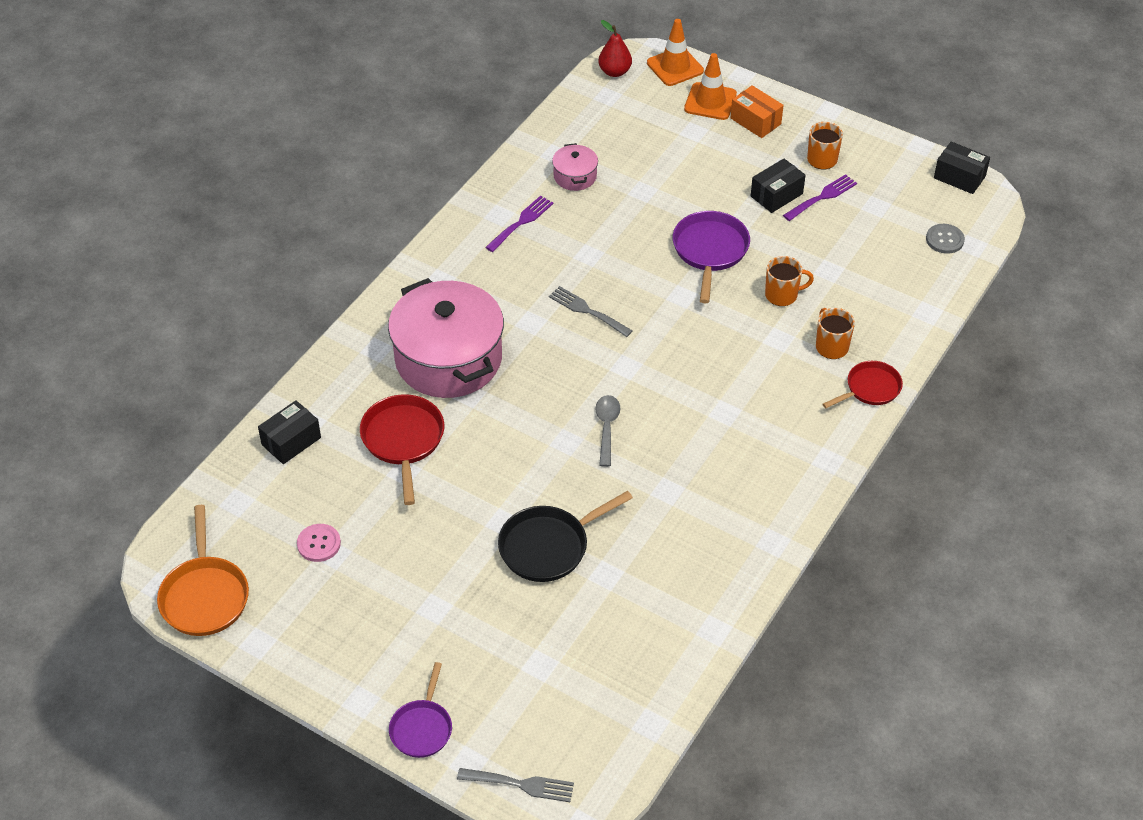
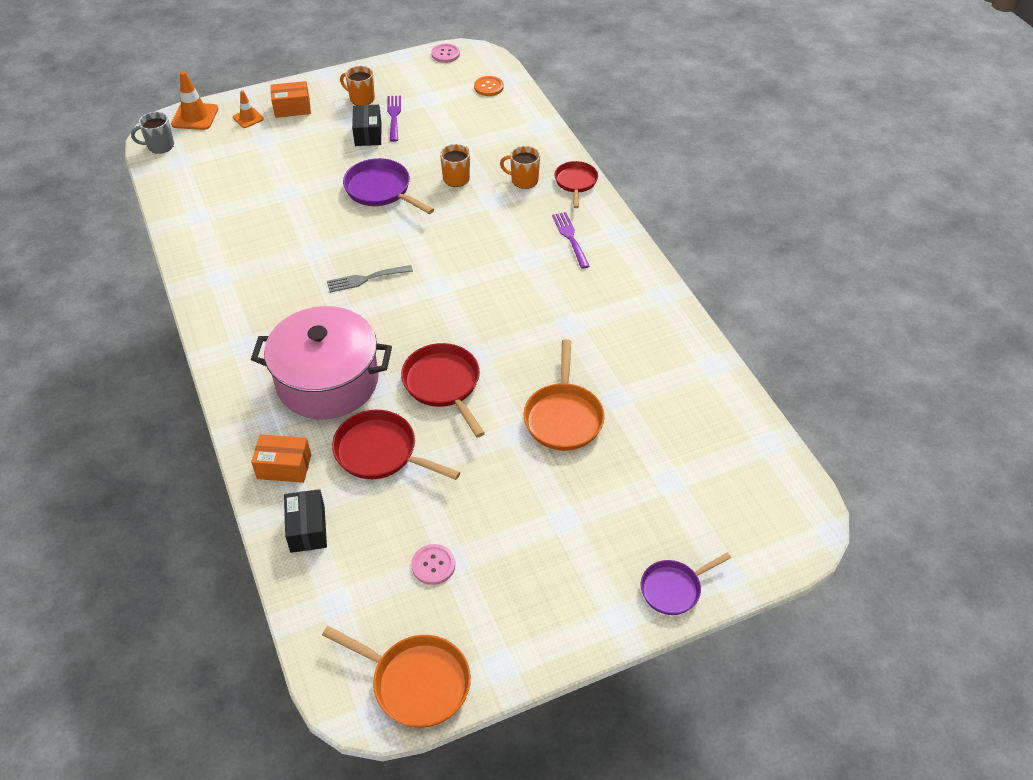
camera: 55 degrees left, 0 degrees up
purple pan [389,662,452,758] -> purple pan turned 105 degrees clockwise [640,552,731,615]
grey fork [457,768,574,802] -> none
purple fork [485,196,554,252] -> purple fork moved to [552,212,590,269]
black pan [498,491,633,582] -> orange pan [523,339,605,451]
pink pot [552,143,598,191] -> none
grey spoon [595,395,620,467] -> none
red pear [598,20,632,77] -> grey mug [131,112,174,154]
orange traffic cone [684,53,737,120] -> orange traffic cone [233,90,264,128], size x0.62
grey button [926,224,965,254] -> orange button [474,76,504,96]
black box [934,142,990,194] -> pink button [431,44,460,63]
none -> orange box [251,434,311,483]
none -> red pan [401,343,485,438]

